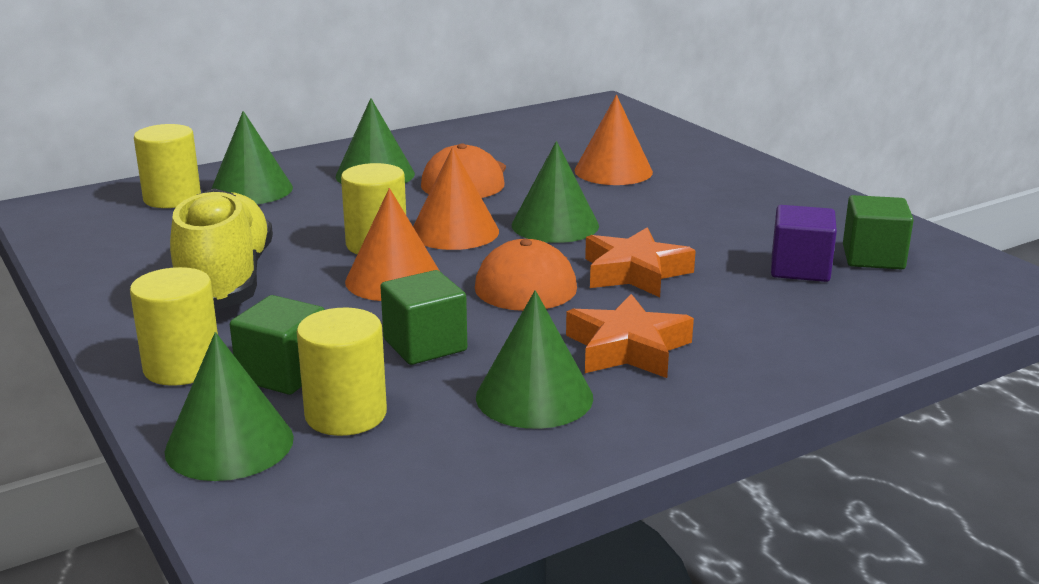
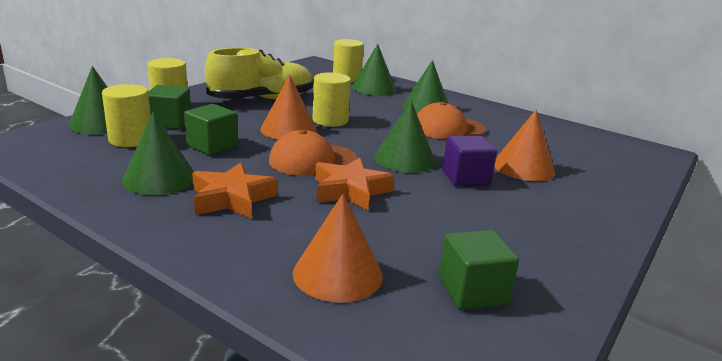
camera: 65 degrees right, 0 degrees up
orange cone [413,147,499,250] -> orange cone moved to [293,194,383,303]
purple cube [771,205,837,282] -> purple cube moved to [442,136,497,187]

